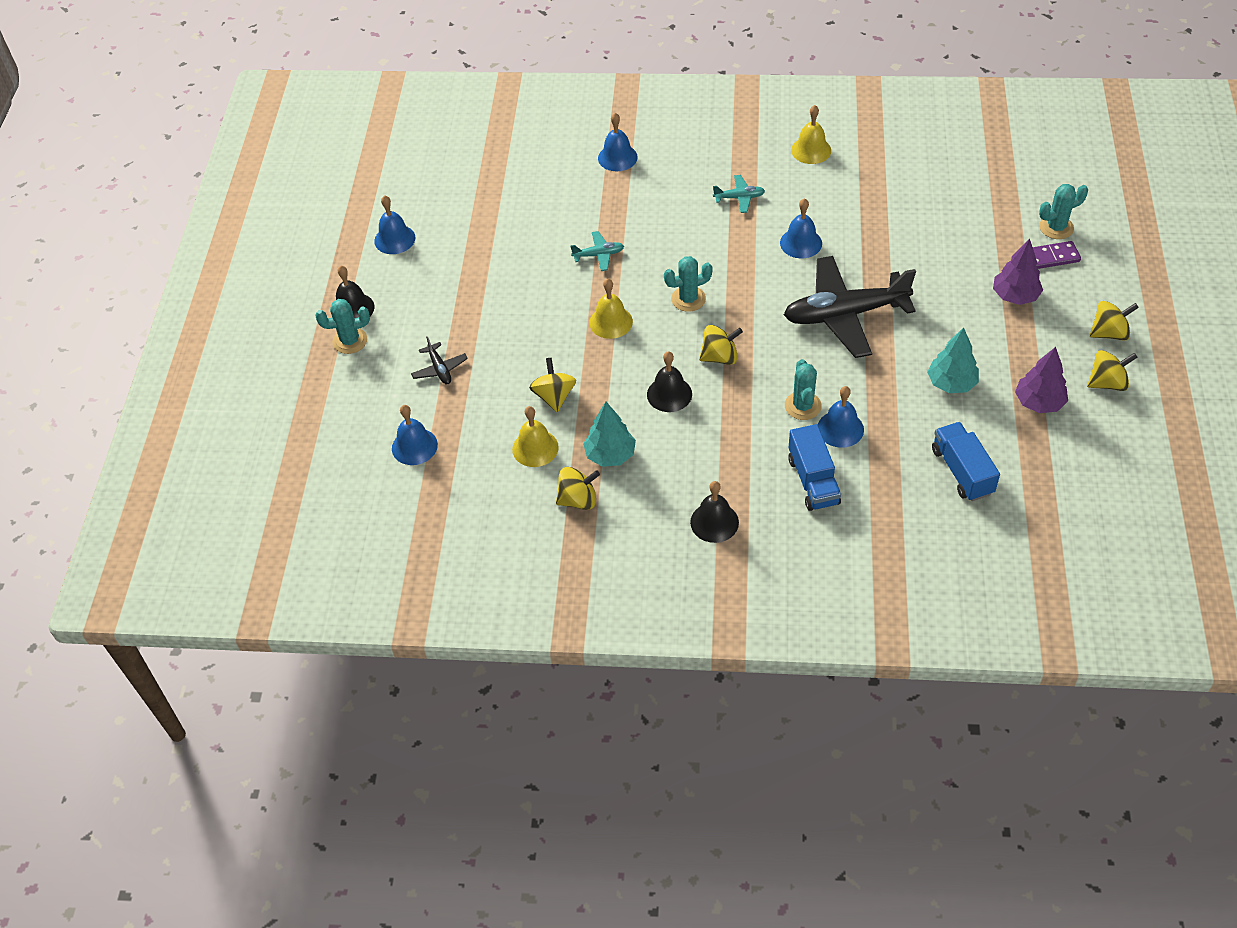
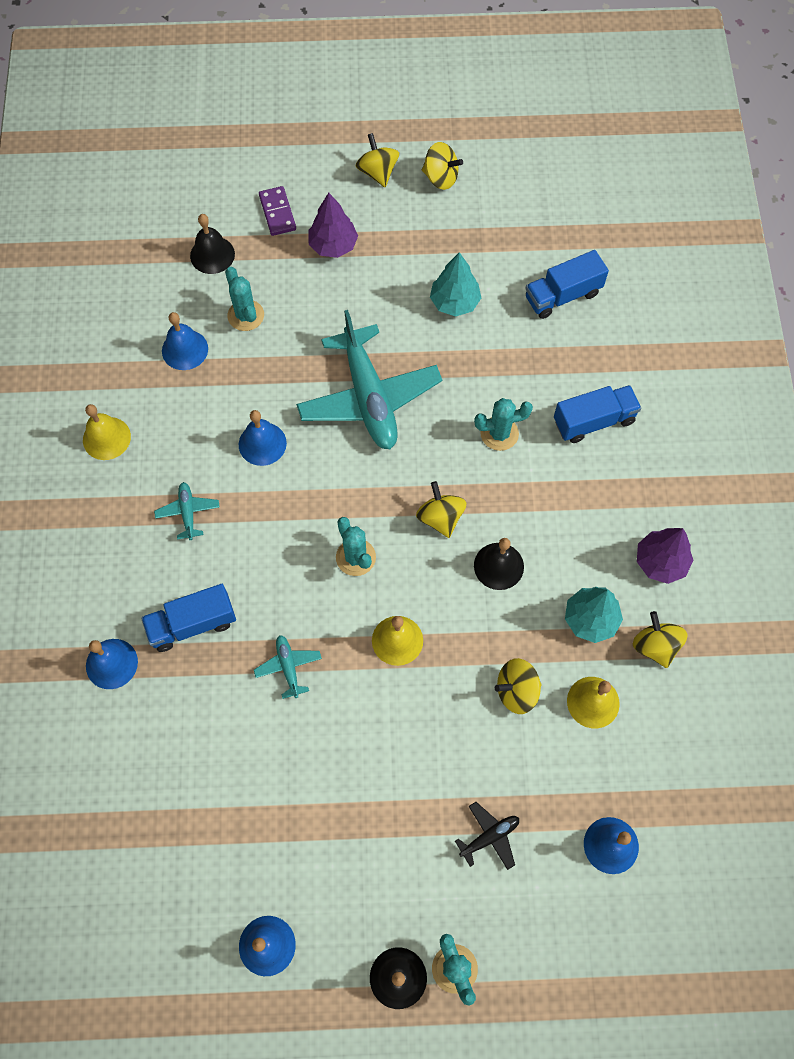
camera: 100 degrees left, 15 degrees up
black bell [690,481,739,543] -> black bell moved to [190,214,235,274]
black plane [784,256,916,358] -> turquoise plane [296,310,442,449]
blue bell [818,386,864,448] -> blue bell moved to [162,312,208,370]
purple tree [1015,347,1068,413] -> purple tree moved to [637,528,693,584]
turquoise cactus [1039,184,1088,239] -> turquoise cactus moved to [225,267,264,331]
yellow spinning top [1087,350,1138,391] -> yellow spinning top turned 135 degrees clockwise [422,142,463,190]
none -> blue truck [141,584,236,652]

